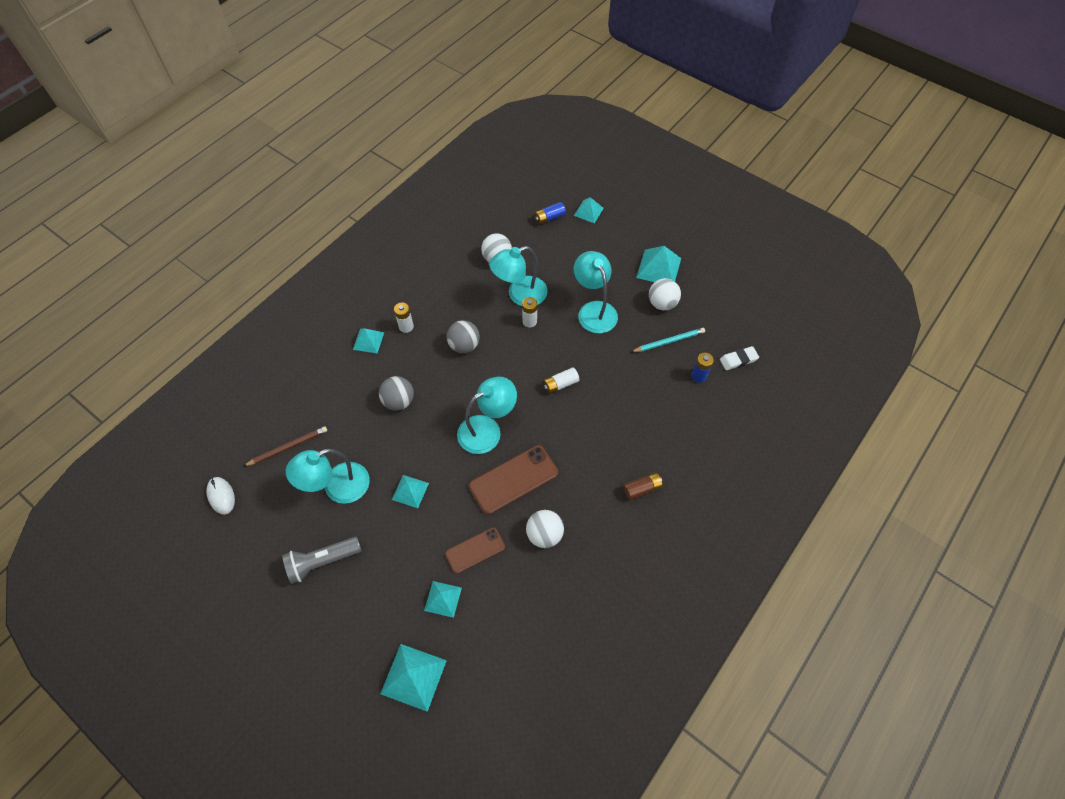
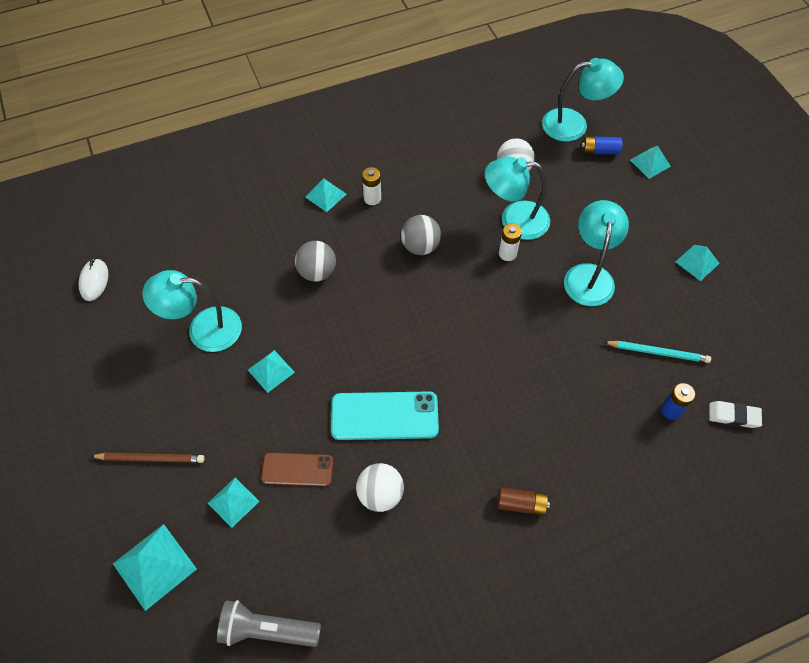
camera: 30 degrees right, 0 degrees up
brown pencil [243,426,327,467] -> brown pencil moved to [91,453,204,463]
grey flashlight [282,537,362,584] -> grey flashlight moved to [217,600,321,647]
turquoise lamp [457,377,517,454] -> turquoise lamp moved to [542,58,624,142]
brown phone [469,445,558,515] -> turquoise phone [331,391,439,440]
white battery [543,367,580,394] -> none
turquoise pyramid [636,246,681,282] -> turquoise pyramid [676,245,720,281], size x0.63
white ball [649,278,681,310] -> none

